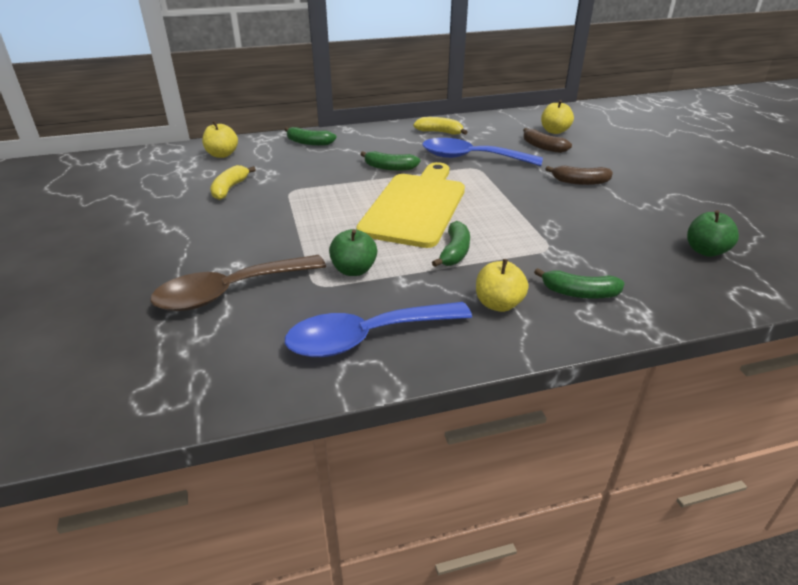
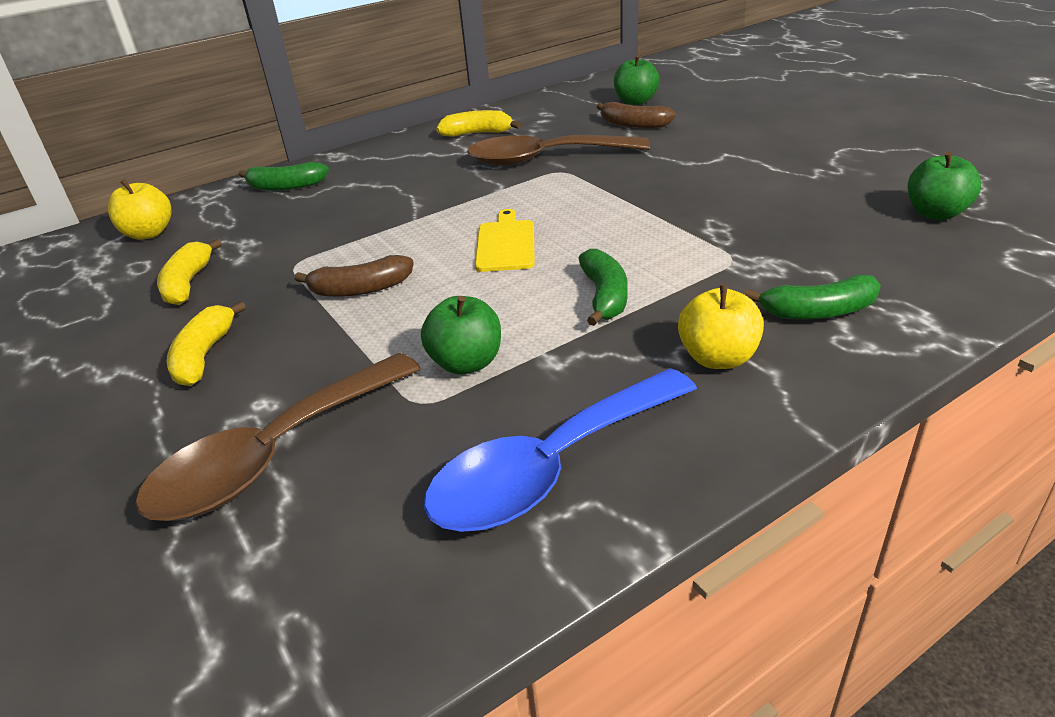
camera: 15 degrees left, 0 degrees up
yellow cutting board [356,162,465,248] -> yellow cutting board [475,209,535,272], size x0.46
green banana [360,151,420,171] -> none
blue spoon [422,138,543,166] -> brown spoon [467,135,650,166]
yellow apple [541,100,574,134] -> green apple [614,55,659,105]
brown banana [546,166,613,185] -> brown banana moved to [295,255,413,297]
none -> yellow banana [167,301,246,386]

